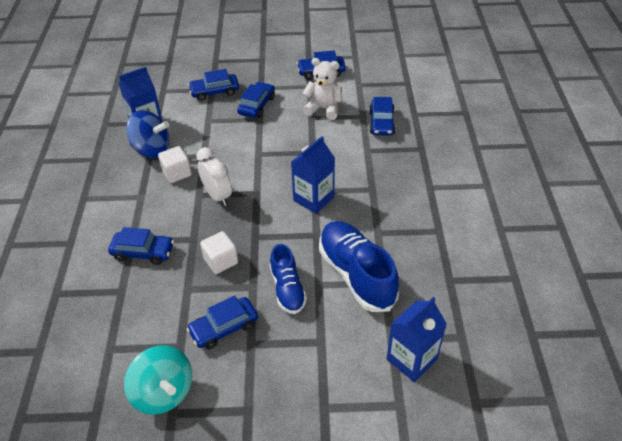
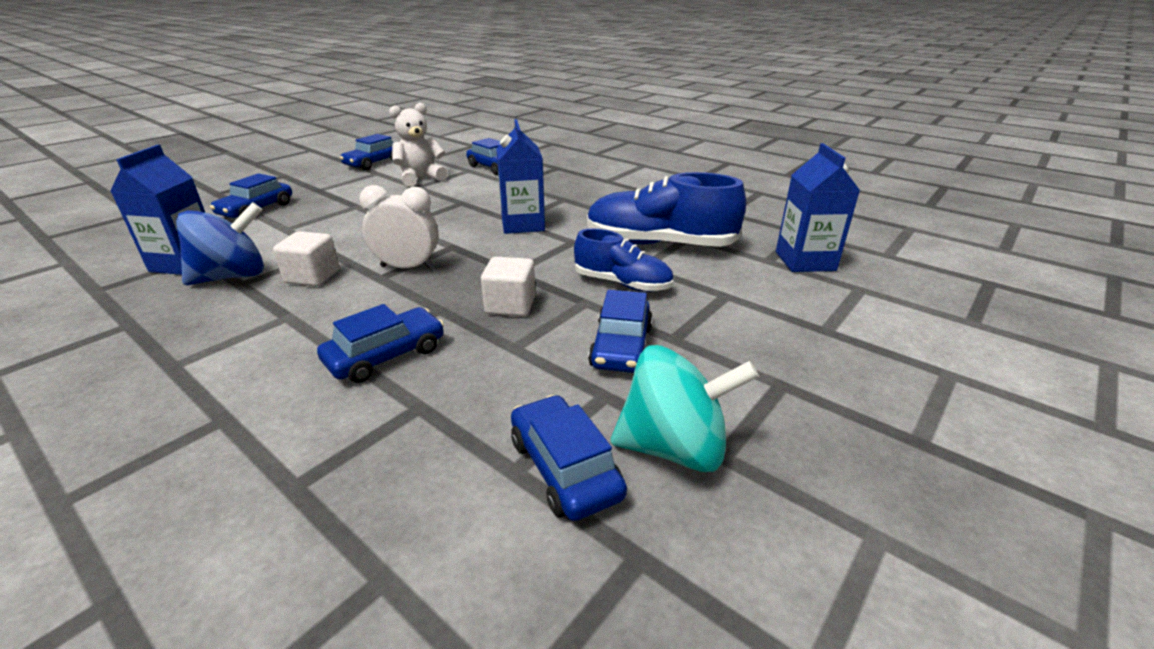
camera: 50 degrees left, 15 degrees down
blue car [237,82,275,118] -> blue car moved to [511,395,627,521]

